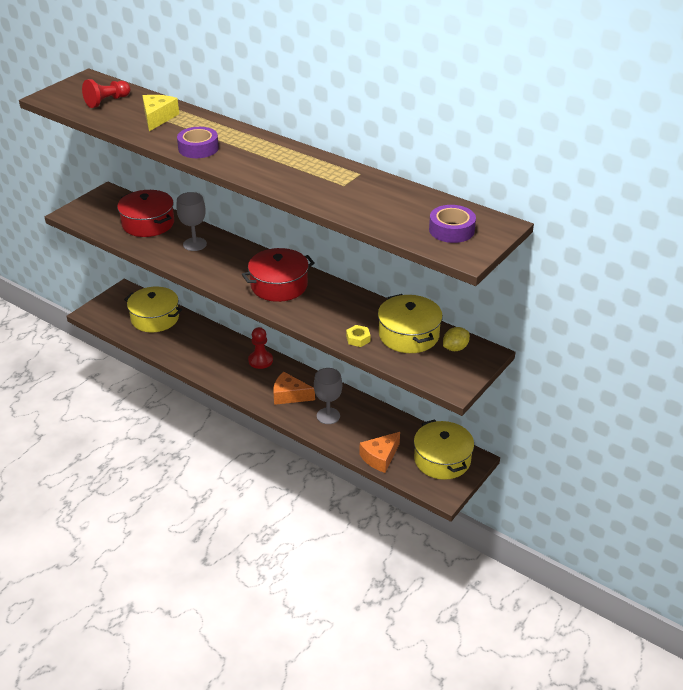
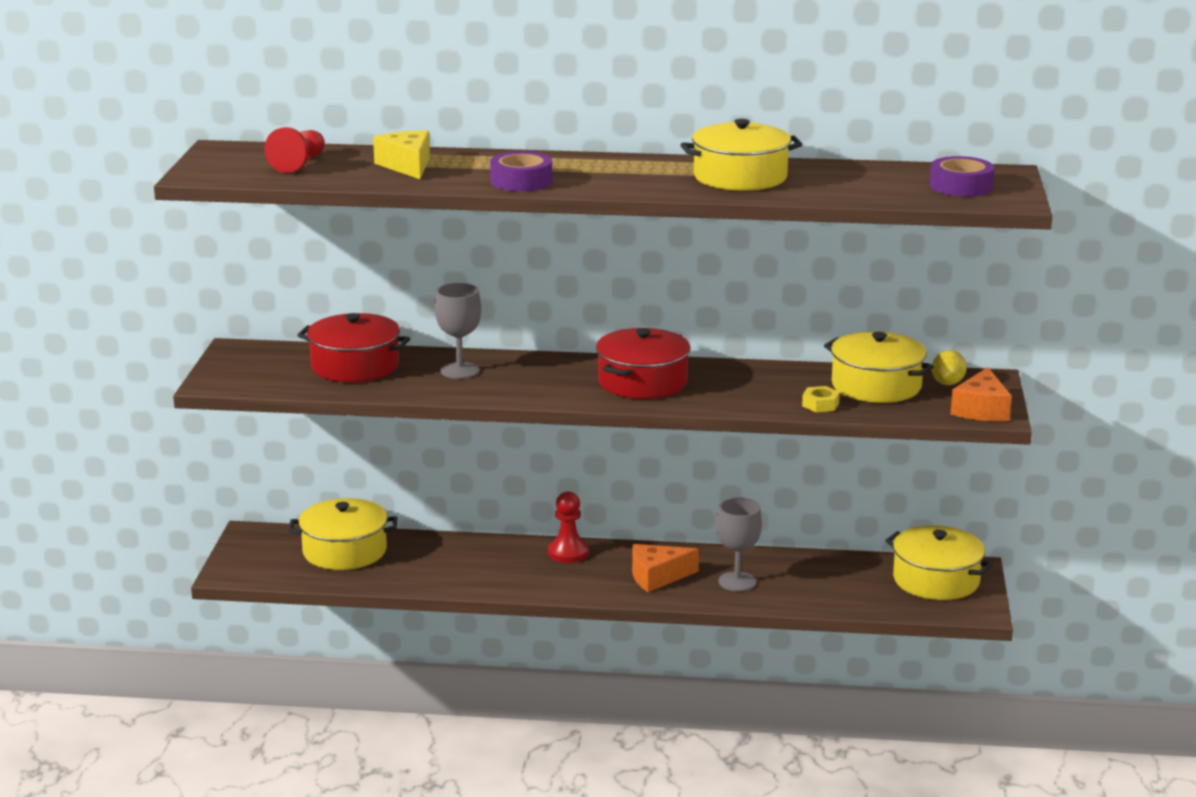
camera: 30 degrees left, 15 degrees down
orange cheese [359,432,400,473] -> orange cheese moved to [950,367,1012,421]
none -> yellow pot [680,119,802,191]

